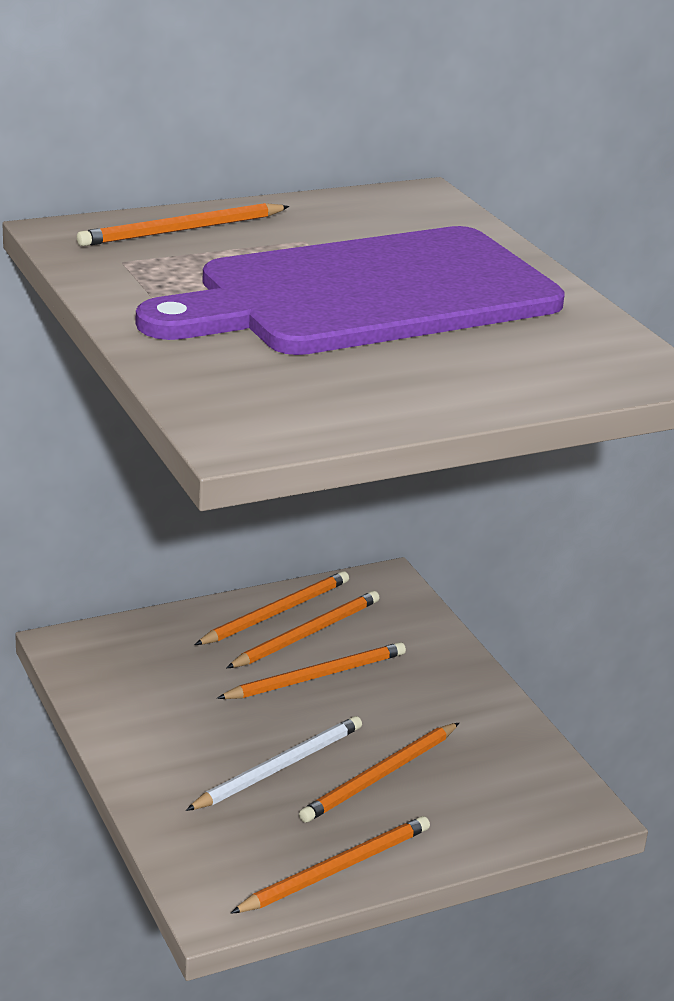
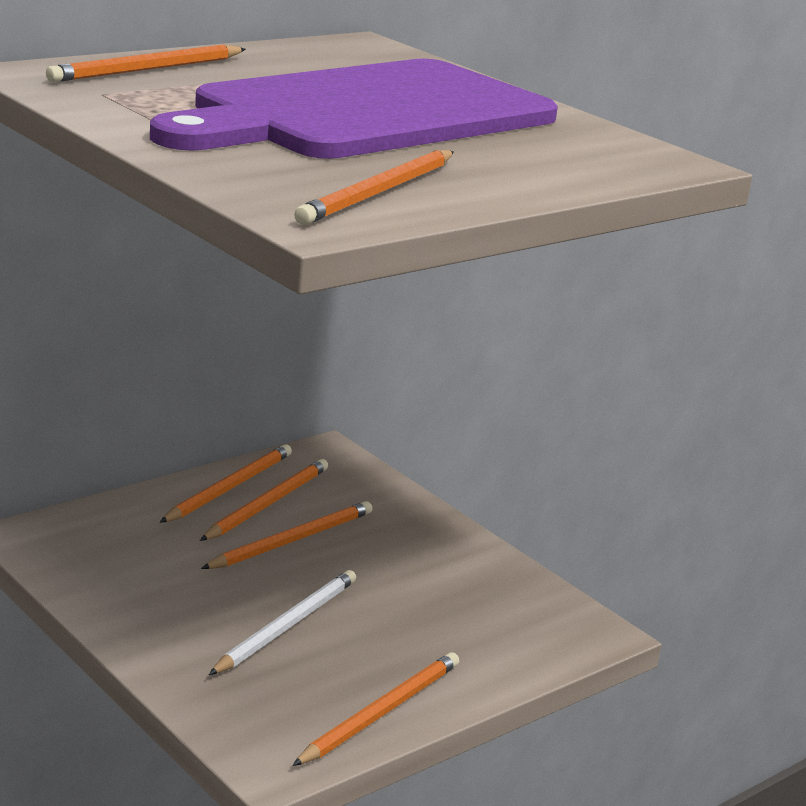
camera: 15 degrees left, 5 degrees down
orange pencil [299,723,459,823] -> orange pencil moved to [294,150,454,225]

